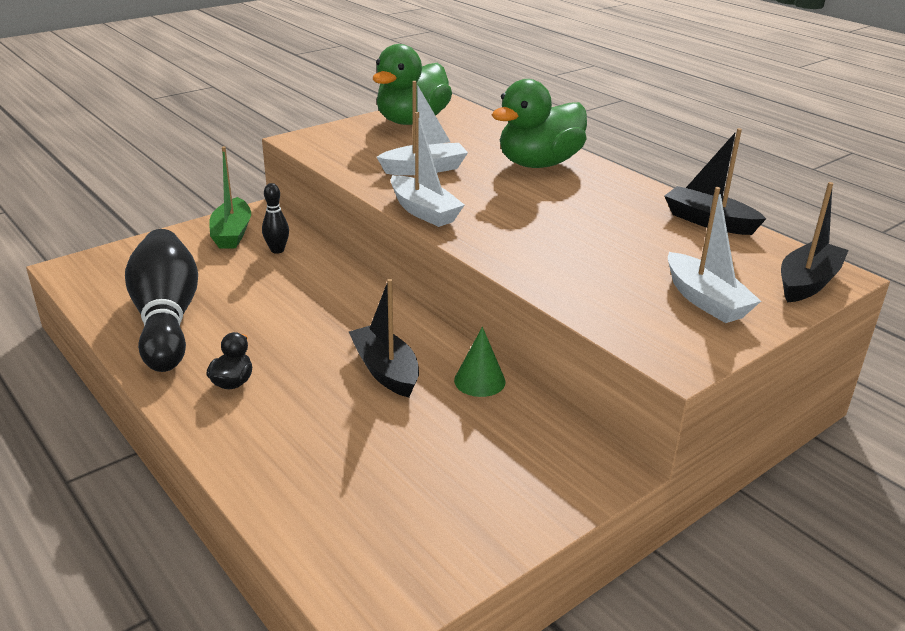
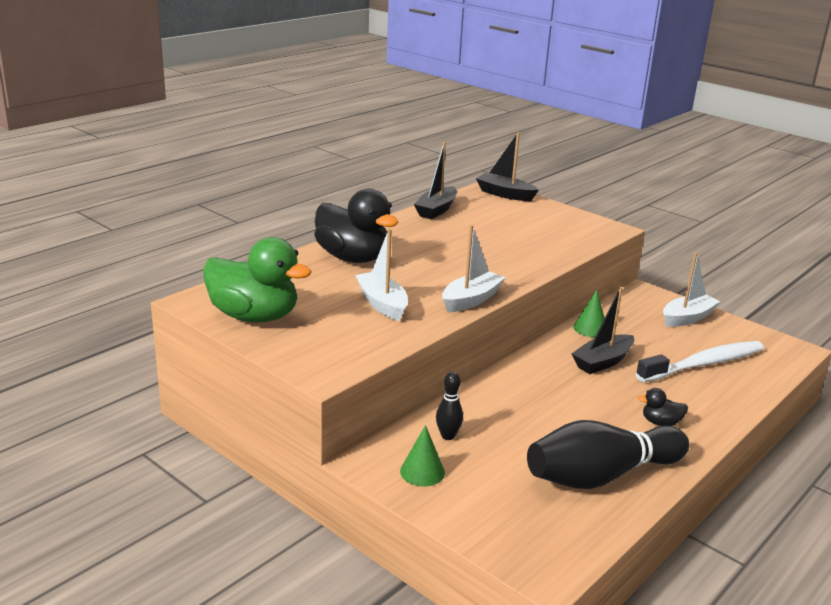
camera: 100 degrees left, 5 degrees down
green boat [209,146,251,249] -> green cone [400,425,445,486]
green duck [492,79,587,168] -> black duck [314,189,399,263]
white boat [668,187,761,323] -> white boat moved to [663,252,720,327]
none -> white toothbrush [636,341,764,382]

